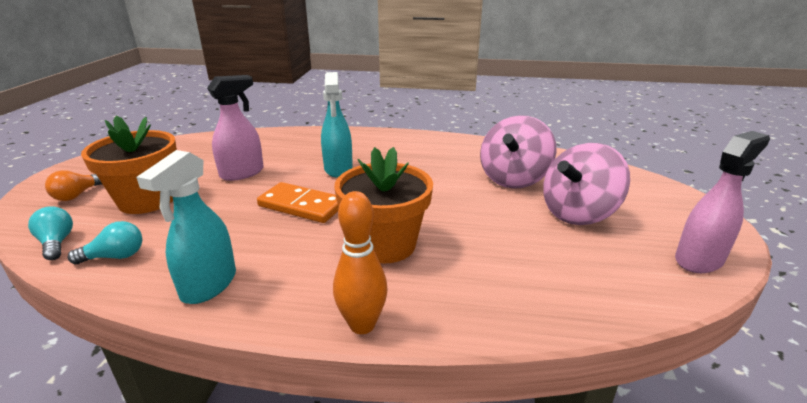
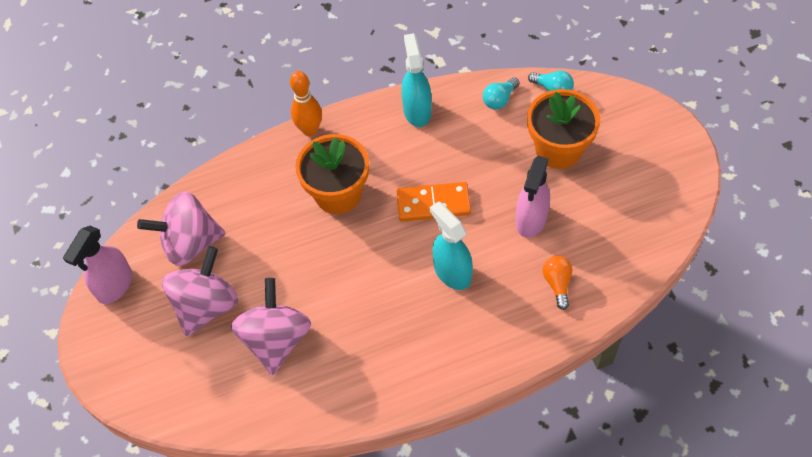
camera: 155 degrees right, 30 degrees up
orange light bulb [45,170,102,201] -> orange light bulb moved to [543,256,572,310]
none -> pink spinning top [137,191,226,266]

